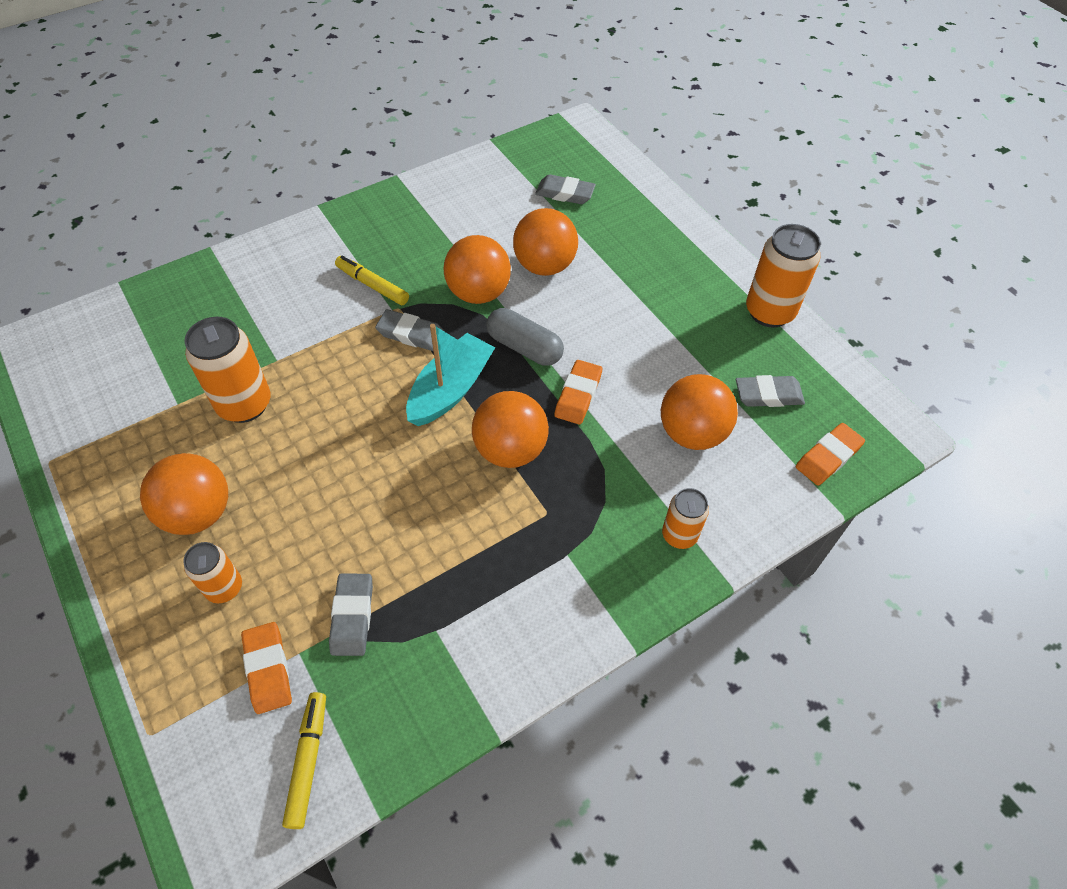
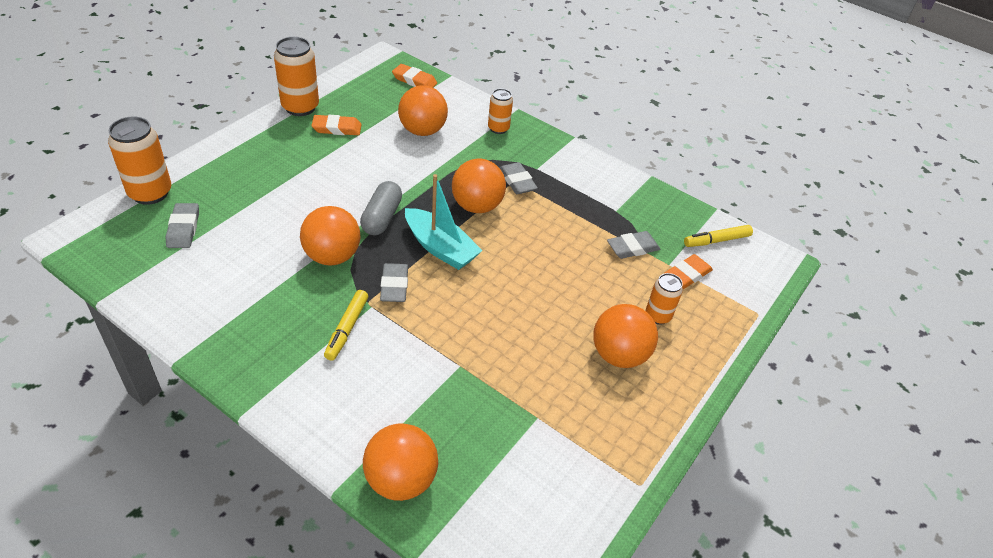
camera: 115 degrees left, 10 degrees down
orange can [185,317,271,423] -> orange can moved to [108,116,171,205]
turquoise boat [406,324,495,426] -> turquoise boat turned 150 degrees counterclockwise [405,174,483,270]
orange ball [513,208,578,276] -> orange ball moved to [363,424,438,501]
orange eraser [554,360,602,425] -> orange eraser moved to [311,115,362,135]
grey eraser [736,375,805,407] -> grey eraser moved to [500,162,538,194]

